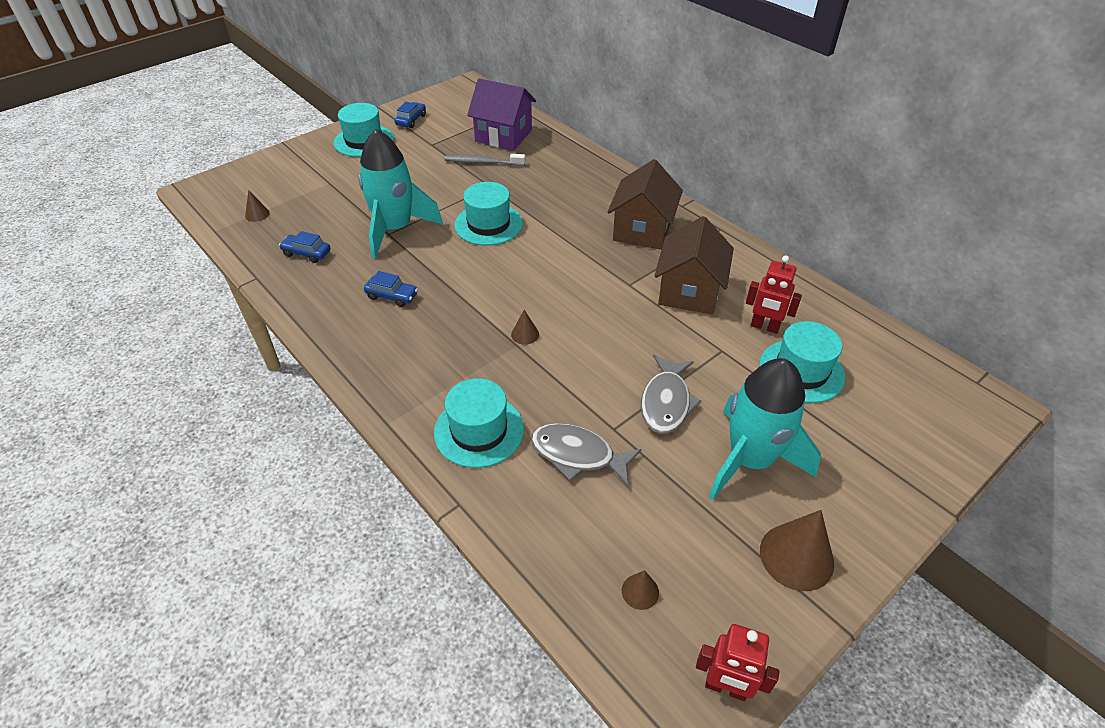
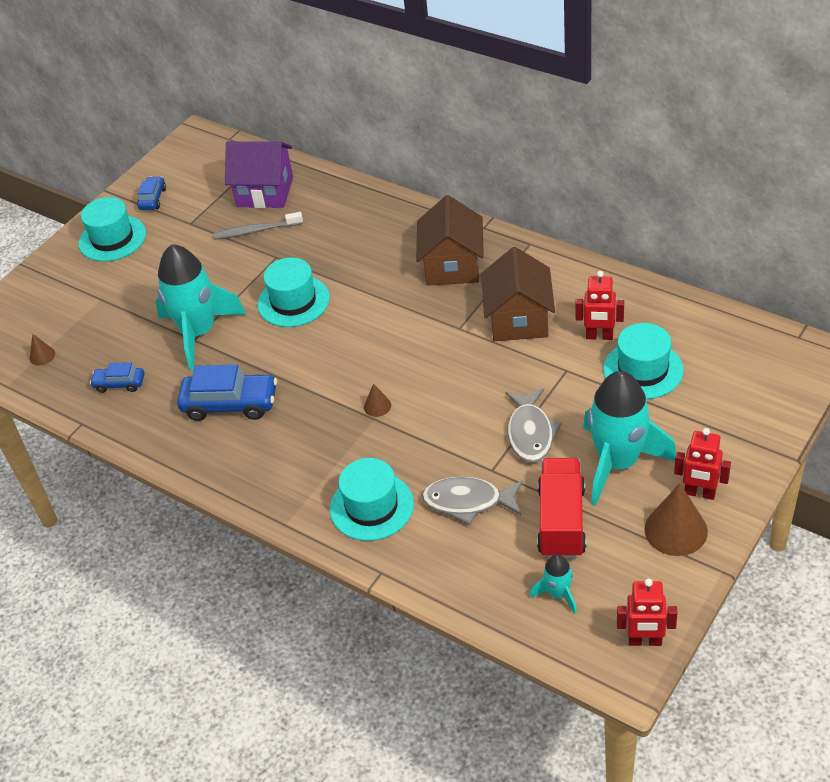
camera: 10 degrees left, 0 degrees up
blue car [364,271,418,307] -> blue car [177,365,277,421], size x1.82
brown cone [622,570,659,610] -> turquoise rocket [530,554,577,614]
none -> red truck [537,458,586,559]
none -> red robot [674,428,731,500]

